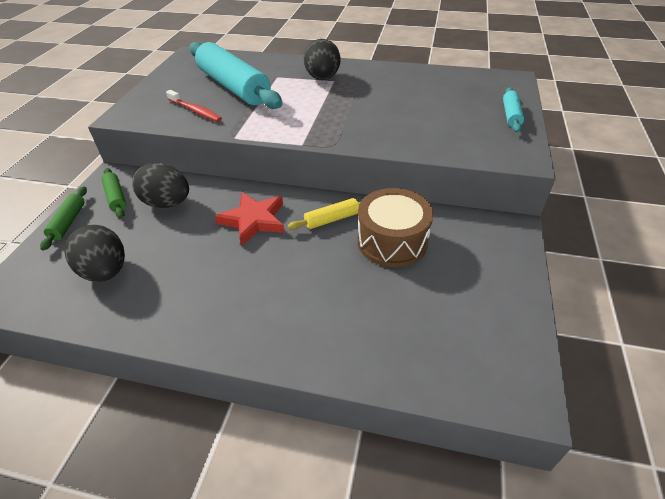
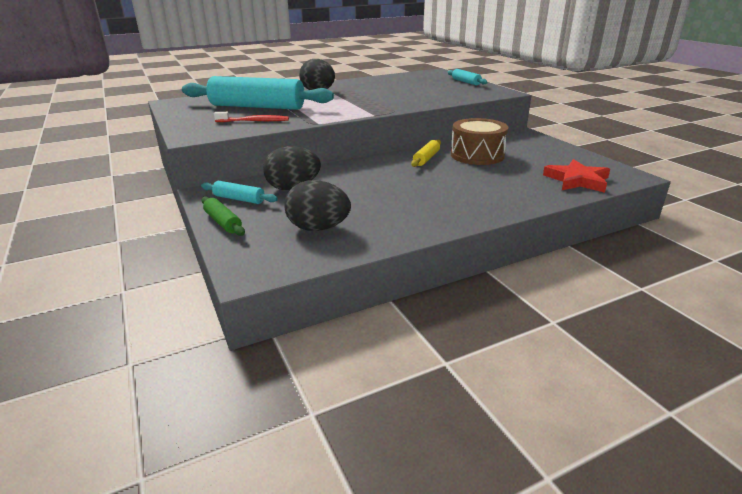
camera: 40 degrees left, 15 degrees down
green rolling pin [101,168,126,218] -> turquoise rolling pin [201,181,278,204]
red star [215,192,285,246] -> red star moved to [543,159,610,193]

